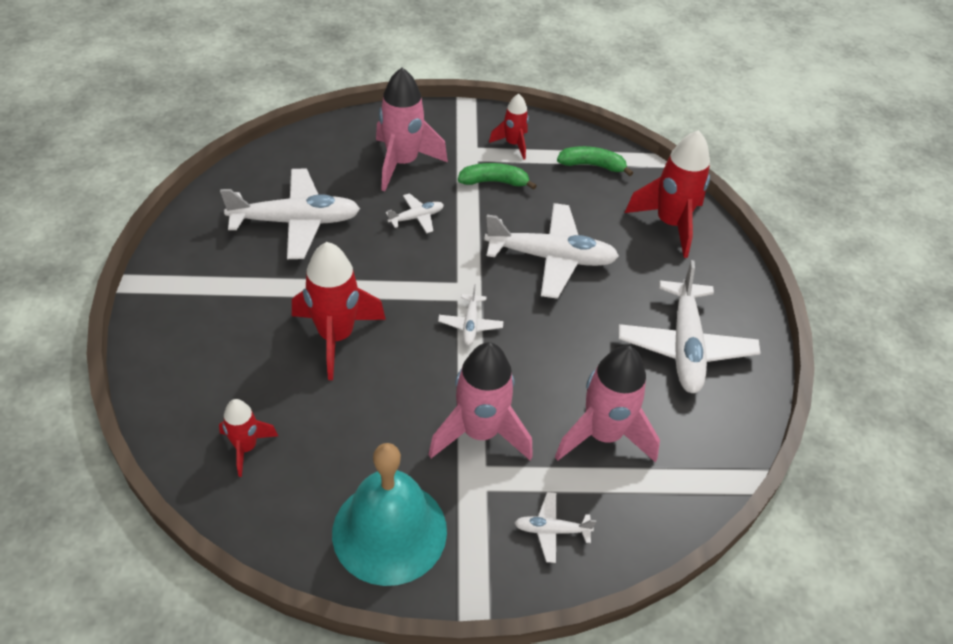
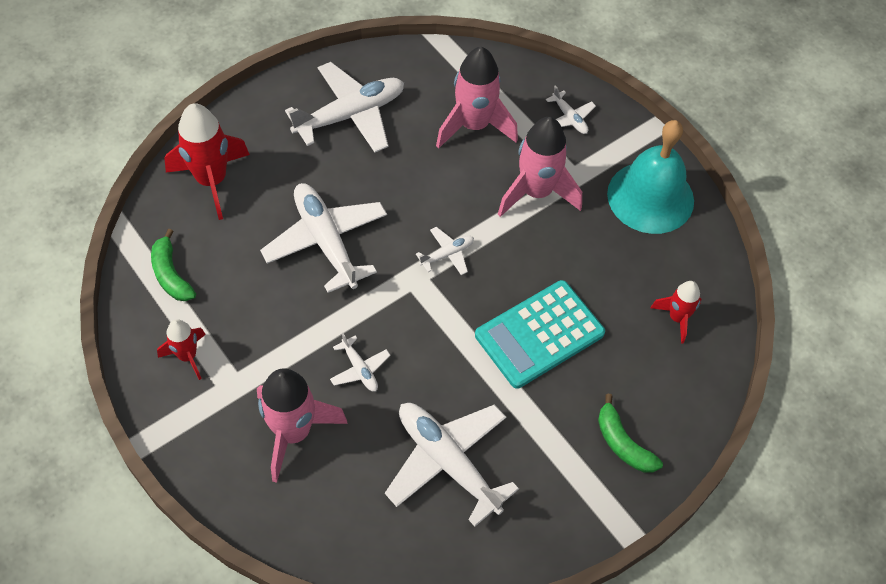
camera: 125 degrees left, 10 degrees up
red rocket [292,242,386,380] -> turquoise calculator [475,280,605,389]
white plane [386,193,444,233] -> white plane turned 150 degrees counterclockwise [330,333,391,392]
green banana [458,163,537,190] -> green banana moved to [598,394,663,473]

